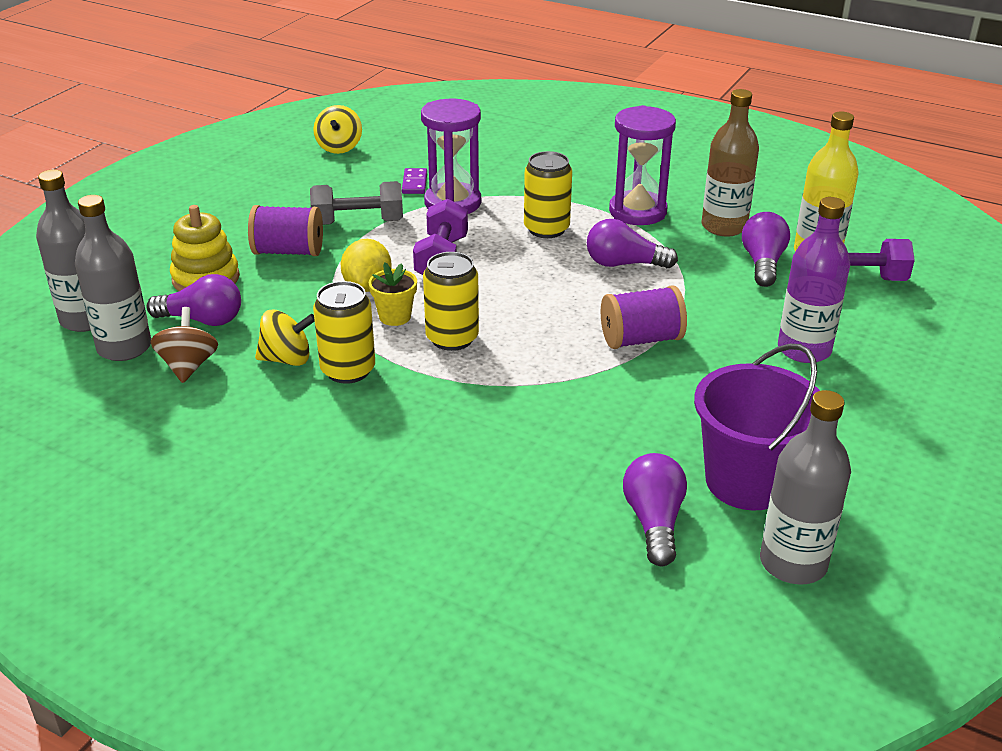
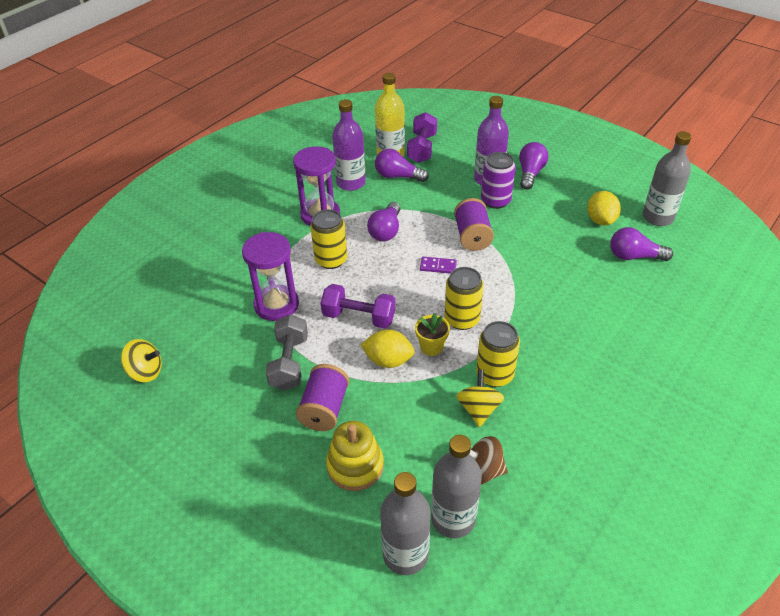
camera: 80 degrees left, 10 degrees up
purple light bulb [146,274,241,326] -> purple light bulb moved to [519,142,549,190]
purple domino [402,168,427,194] -> purple domino moved to [420,257,457,273]
purple bucket [694,344,820,510] -> yellow lemon [587,191,621,225]
brown bottle [702,89,759,237] -> purple bottle [332,99,366,191]
none -> purple can [481,152,516,209]

